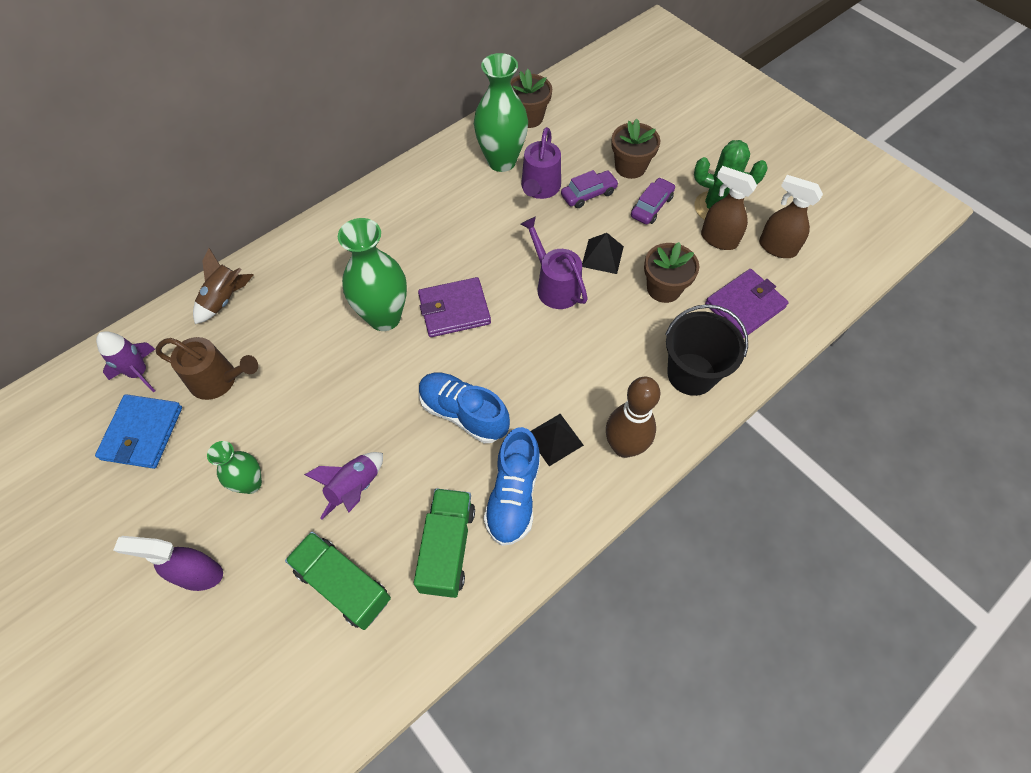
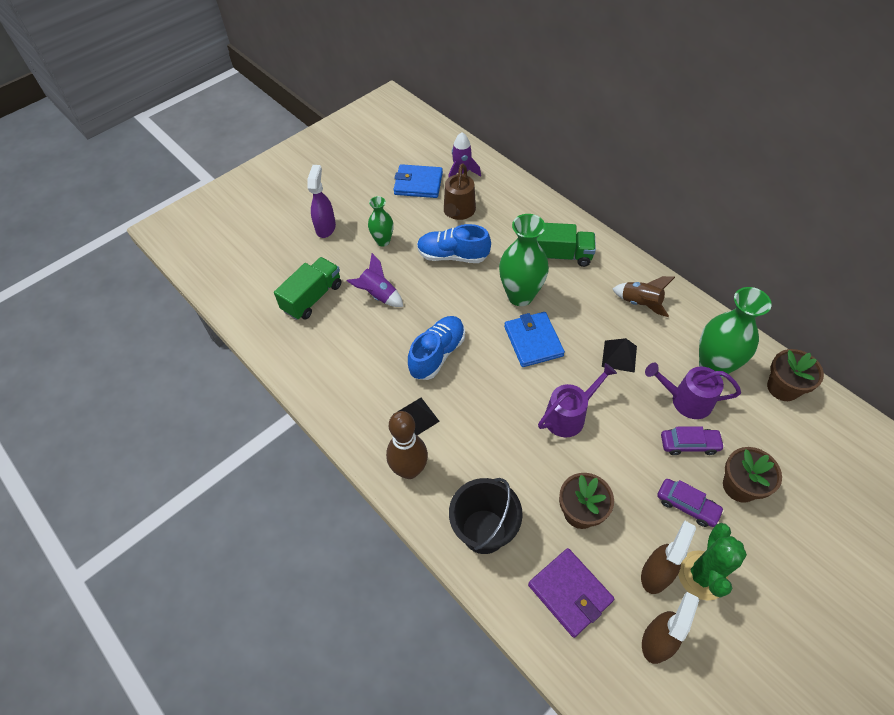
camera: 90 degrees right, 5 degrees down
brown rocket [193,248,253,324] -> brown rocket moved to [613,276,675,317]
green truck [414,488,475,598] -> green truck moved to [537,223,596,267]
purple wallet [418,277,491,337] -> blue wallet [504,312,565,367]
blue shoe [484,427,540,546] -> blue shoe moved to [417,224,491,263]
purple car [561,170,619,208] -> purple car turned 60 degrees counterclockwise [661,426,725,455]
black pyramid [582,233,624,274] -> black pyramid moved to [602,338,637,373]

